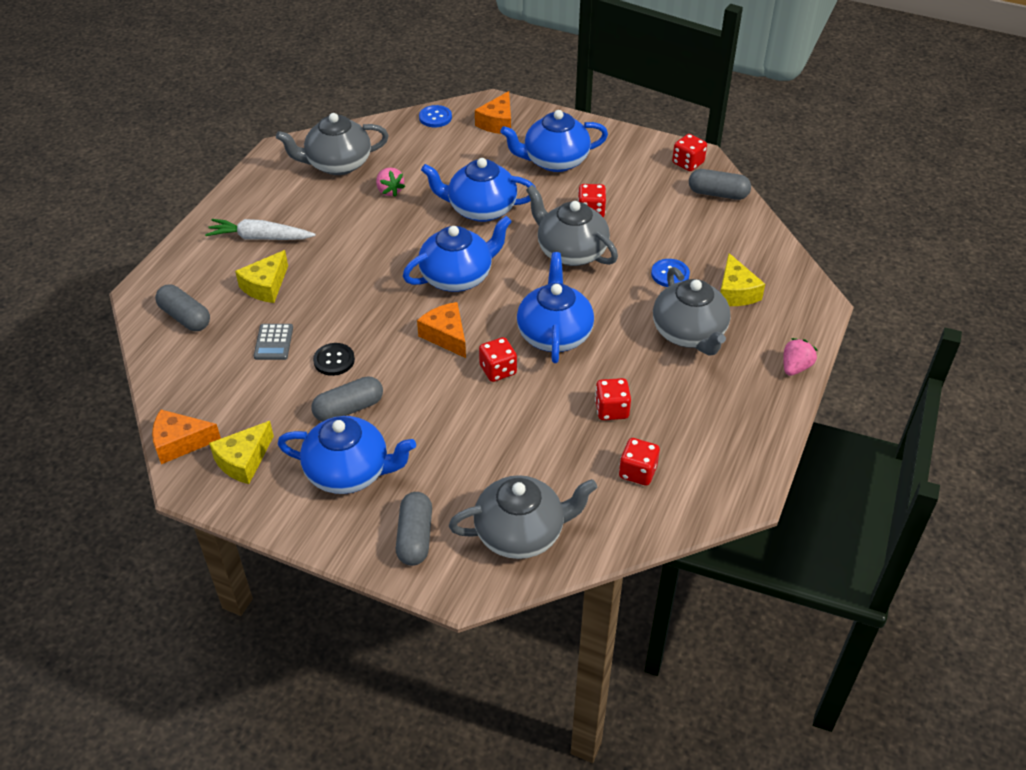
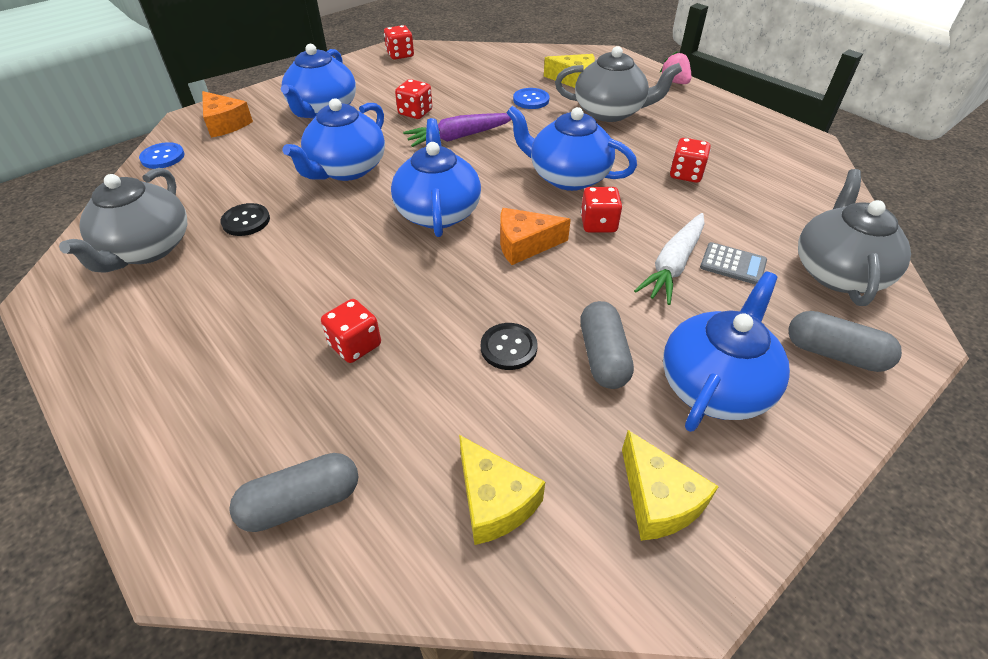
camera: 65 degrees left, 0 degrees up
orange cheese [152,409,221,464] -> none
white carrot [205,219,316,240] -> white carrot moved to [634,213,705,305]
yellow cheese [235,250,288,303] -> yellow cheese moved to [459,435,545,545]
grey calculator [254,324,293,360] -> grey calculator moved to [700,242,767,285]
pink strawberry [376,167,405,197] -> black button [221,203,270,236]
grey teapot [526,185,618,266] -> purple carrot [403,113,512,147]
red dice [619,438,660,486] -> red dice moved to [321,299,381,363]
grey capsule [689,169,751,200] -> none

